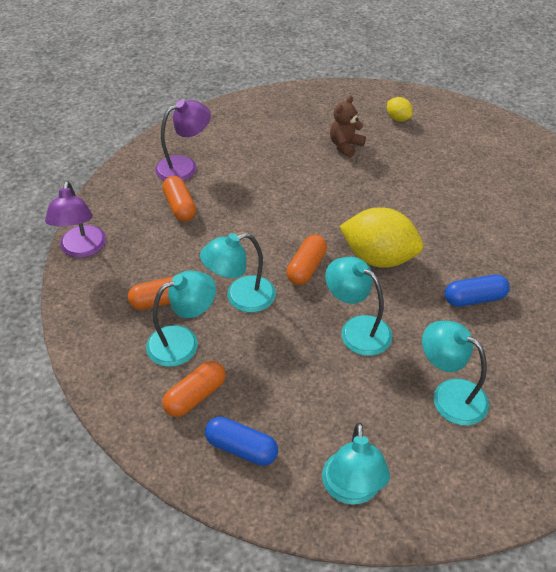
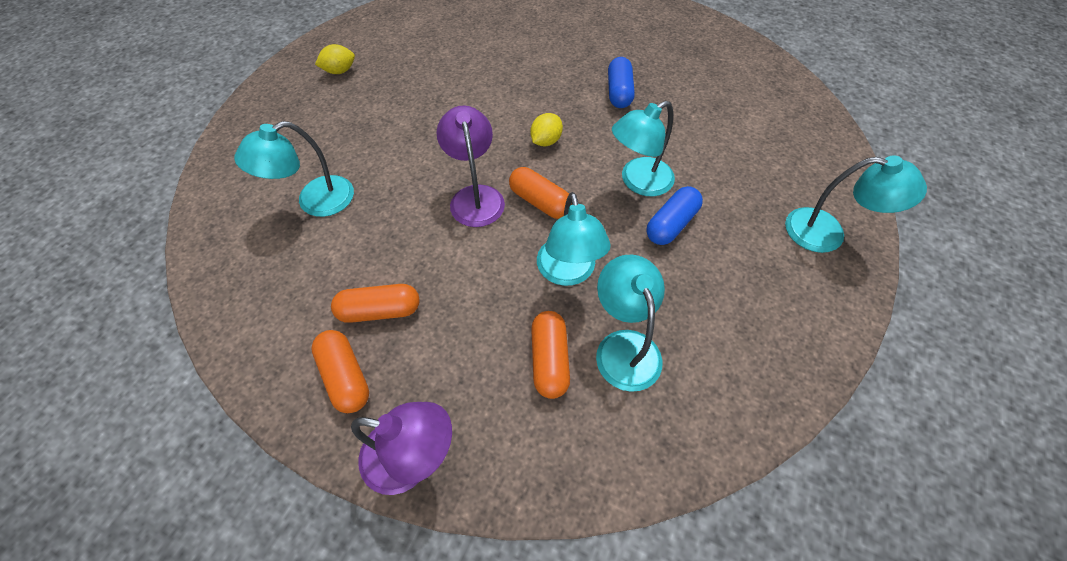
camera: 75 degrees left, 10 degrees up
purple lamp [155,100,211,181] -> purple lamp moved to [436,106,505,227]
orange capsule [162,361,226,417] -> orange capsule moved to [311,330,369,413]
blue capsule [205,417,278,466] -> blue capsule moved to [646,186,703,245]
brown teddy bear [330,96,366,158] -> none
yellow lemon [339,207,423,268] -> yellow lemon [530,113,563,146], size x0.48
turquoise lamp [422,321,489,425] -> turquoise lamp moved to [234,121,354,217]

